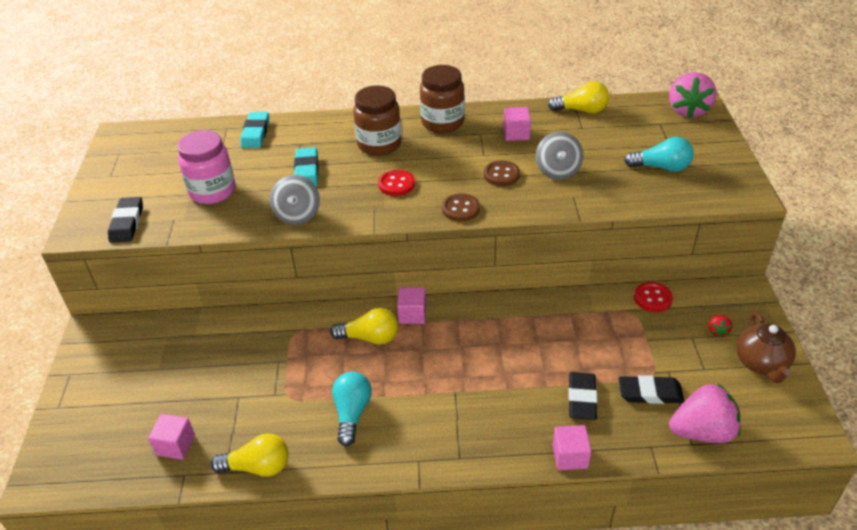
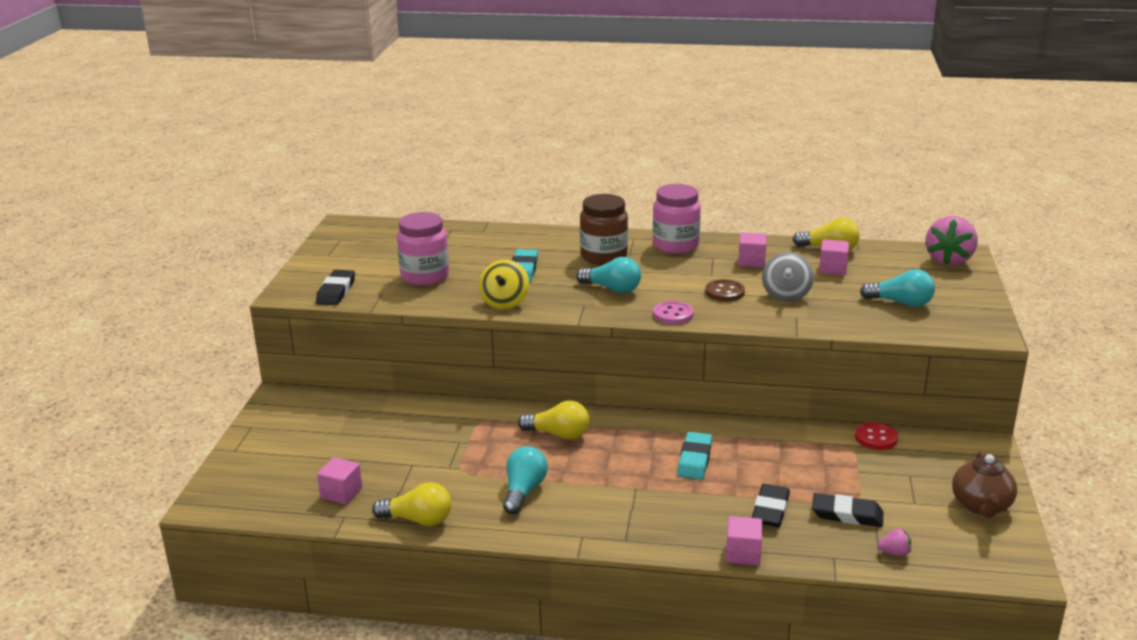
camera: 10 degrees right, 15 degrees down
turquoise eraser [240,112,269,148] -> turquoise eraser moved to [677,432,712,480]
grey spinning top [270,175,320,225] -> yellow spinning top [479,260,529,309]
red button [378,170,415,196] -> turquoise light bulb [576,257,641,293]
pink cube [397,287,426,324] -> pink cube moved to [819,239,849,276]
brown jar [420,65,465,133] -> pink jar [653,184,701,254]
brown button [442,193,480,222] -> pink button [653,301,693,324]
pink strawberry [669,383,741,443] -> pink strawberry [878,528,911,556], size x0.44
red strawberry [708,315,732,338] -> none

